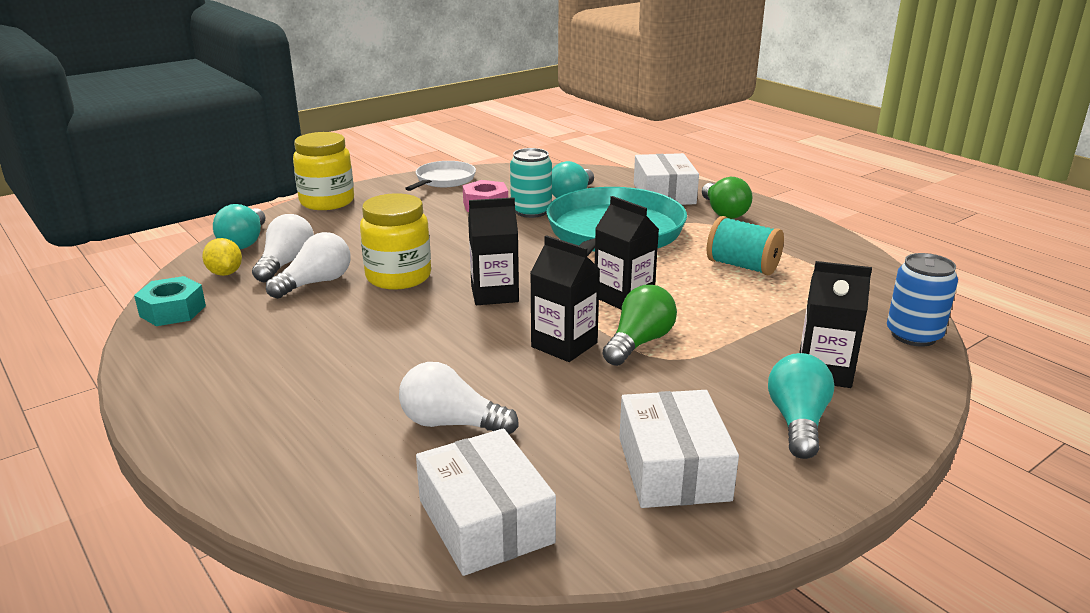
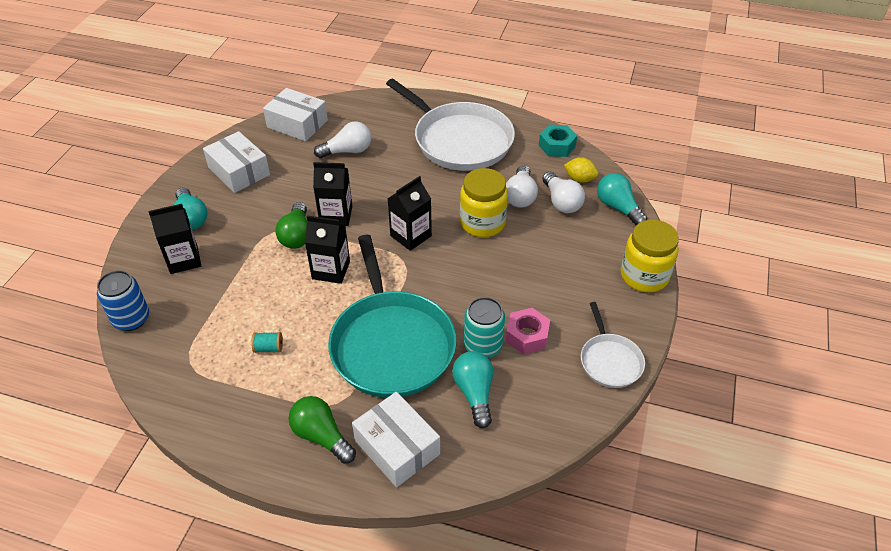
camera: 145 degrees right, 20 degrees up
turquoise spool [707,216,784,275] -> turquoise spool [251,332,283,353], size x0.52
none -> white pan [386,79,515,171]

